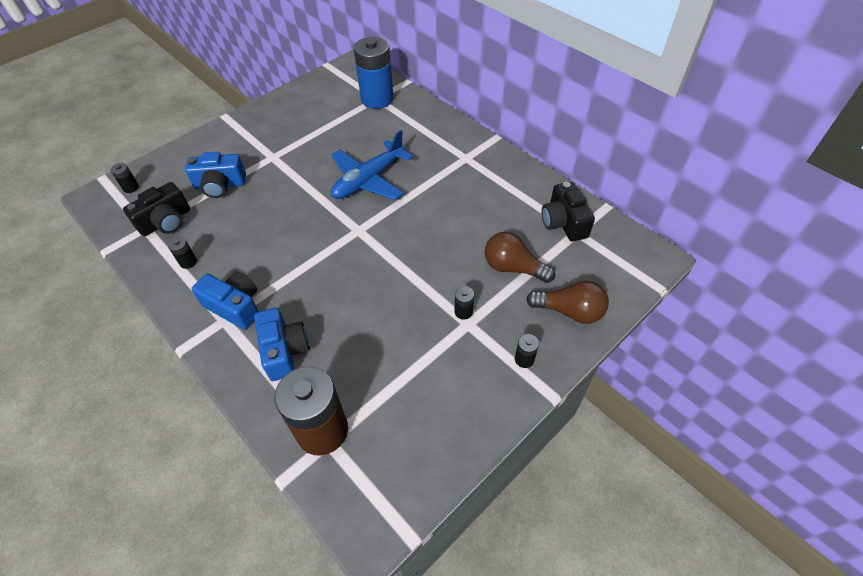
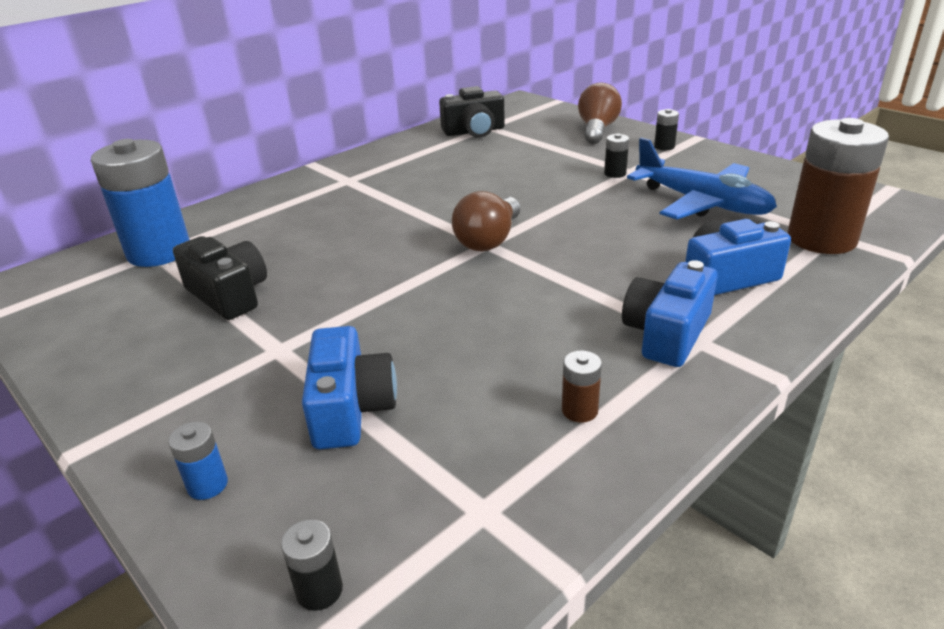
camera: 90 degrees left, 20 degrees down
black camera [123,182,190,236] -> black camera moved to [173,236,267,320]
black battery [168,237,197,269] -> brown battery [562,350,602,423]
blue plane [331,130,413,200] -> blue plane moved to [627,138,777,219]
brown light bulb [485,232,555,283] -> brown light bulb moved to [452,191,520,251]
none -> blue battery [168,422,228,500]

